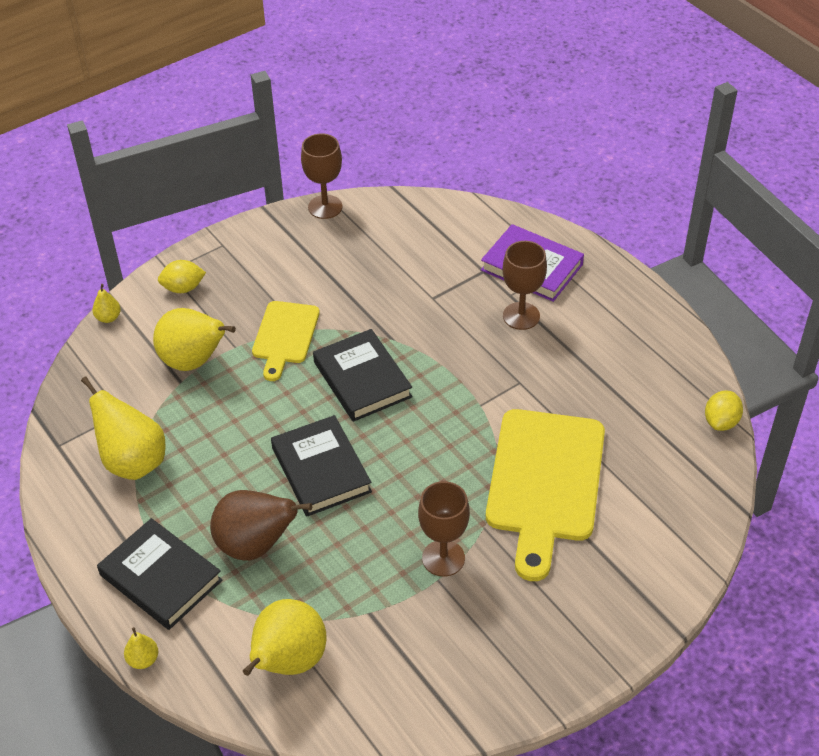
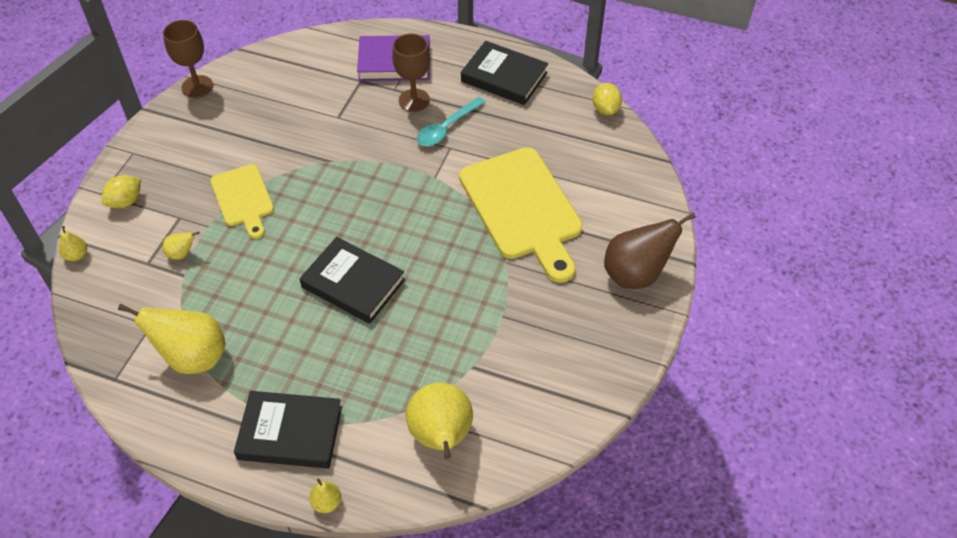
camera: 35 degrees left, 5 degrees up
yellow pear [153,308,236,371] -> yellow pear [163,231,200,260], size x0.45
brown pear [210,490,312,561] -> brown pear moved to [604,213,696,289]
black book [313,329,413,422] -> black book moved to [461,41,548,105]
brown goblet [418,481,470,577] -> none
none -> turquoise spoon [417,97,486,146]

